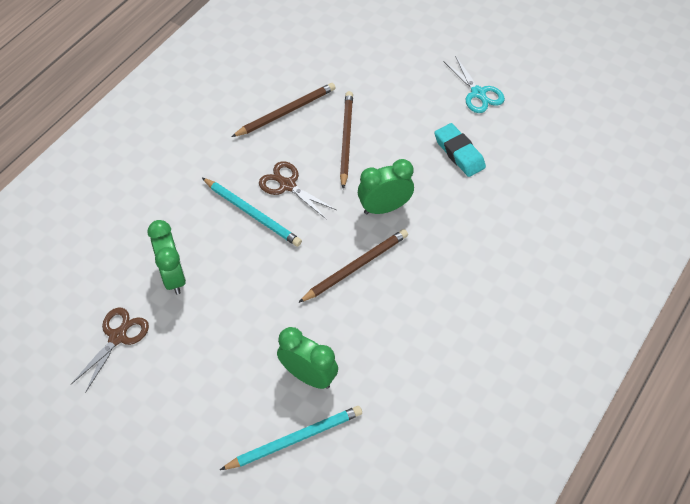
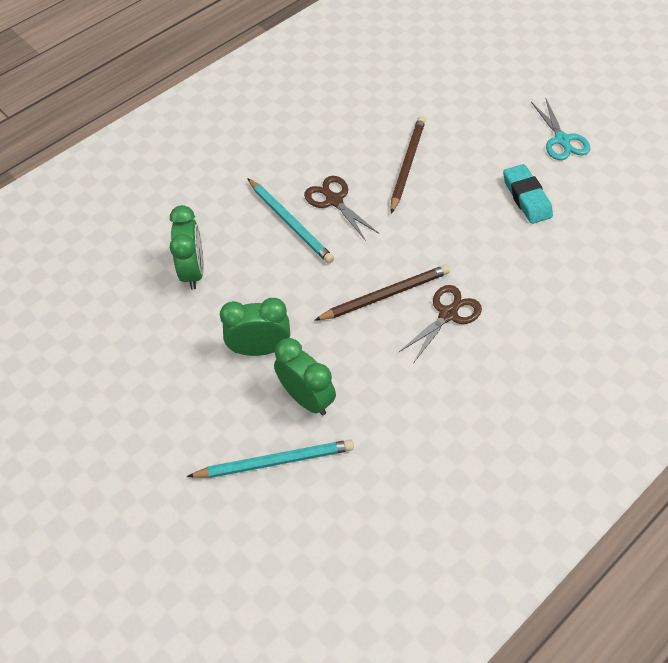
camera: 15 degrees right, 0 degrees up
brown scissors [71,307,149,393] -> brown scissors moved to [399,285,482,362]
brown pencil [231,83,336,137] -> none
green clock [358,159,414,215] -> green clock moved to [220,298,290,356]

